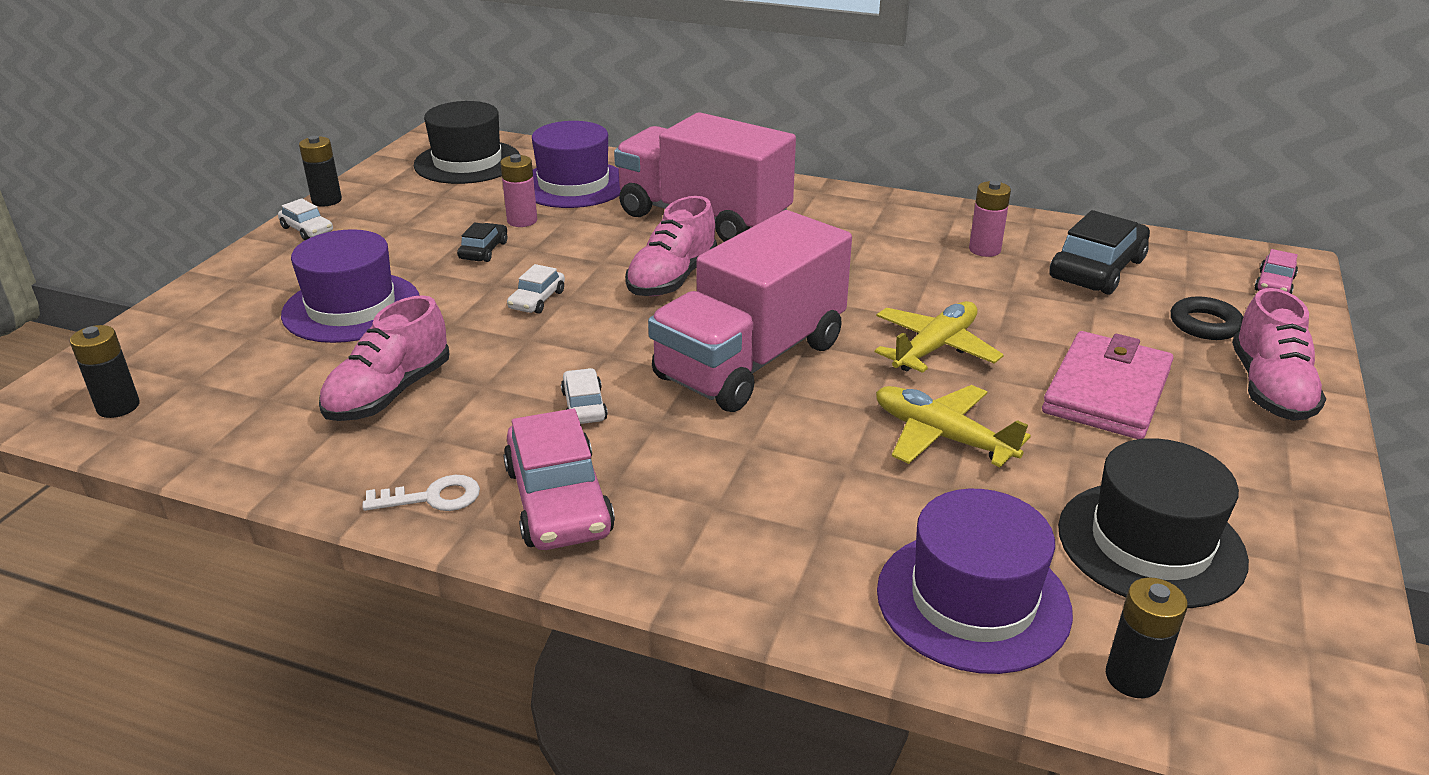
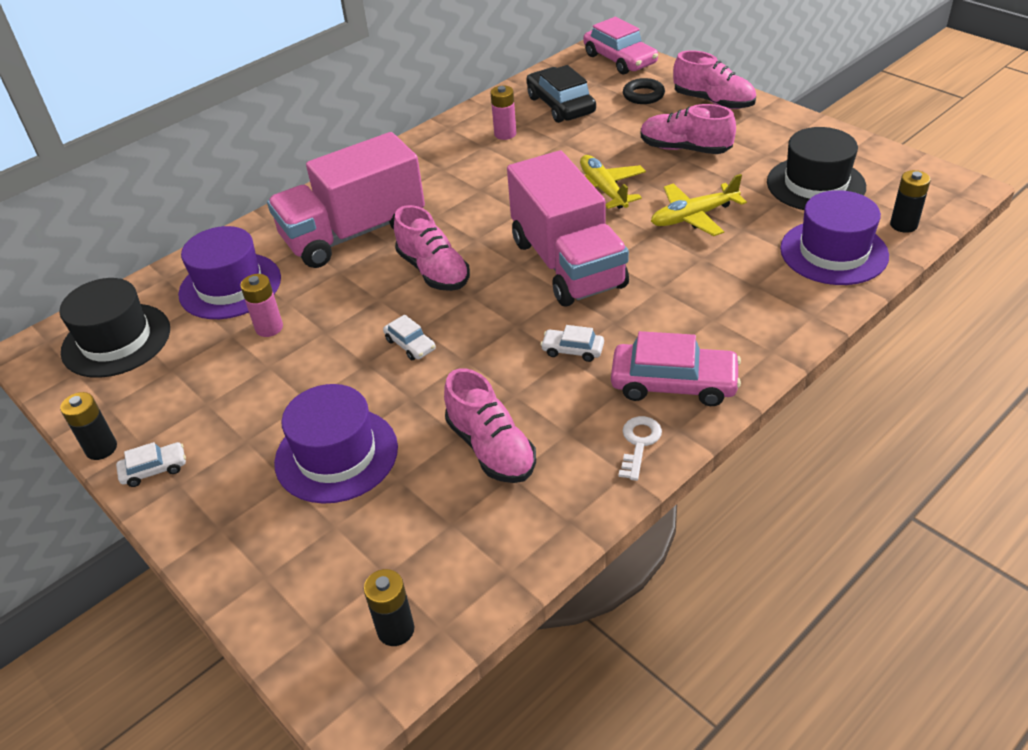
camera: 60 degrees left, 10 degrees up
black car [457,223,507,262] -> none
pink wallet [1042,331,1174,439] -> pink shoe [641,104,736,154]
pink car [1255,249,1298,294] -> pink car [583,17,658,74], size x1.96

